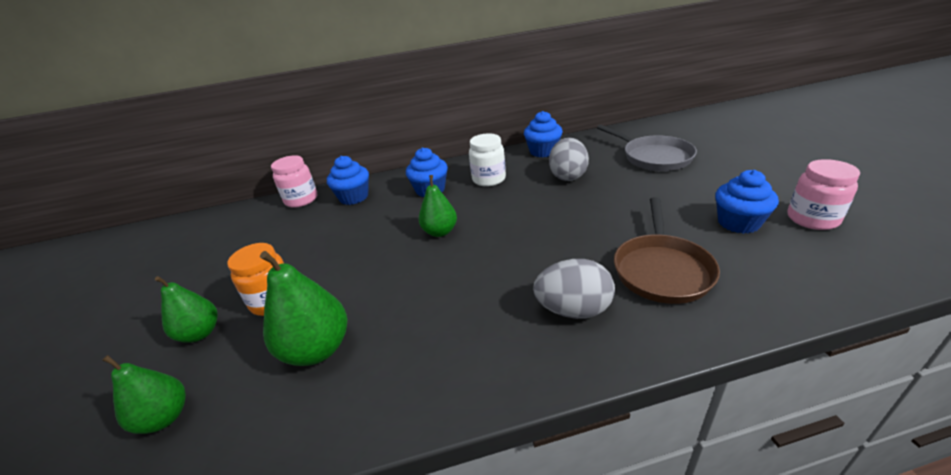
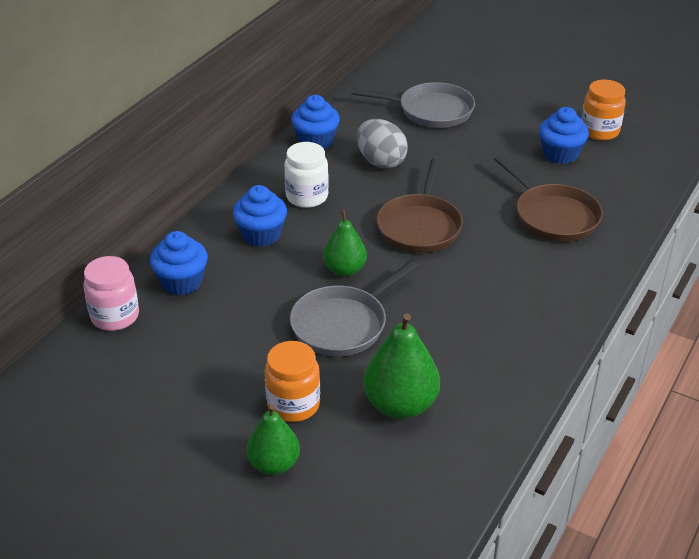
camera: 50 degrees left, 5 degrees up
green pear [103,355,186,434] -> none
grey egg [533,259,615,319] -> none
pink jar [788,159,860,230] -> orange jar [581,80,626,141]
none -> grey pan [290,260,419,356]
none -> brown pan [376,158,463,253]

